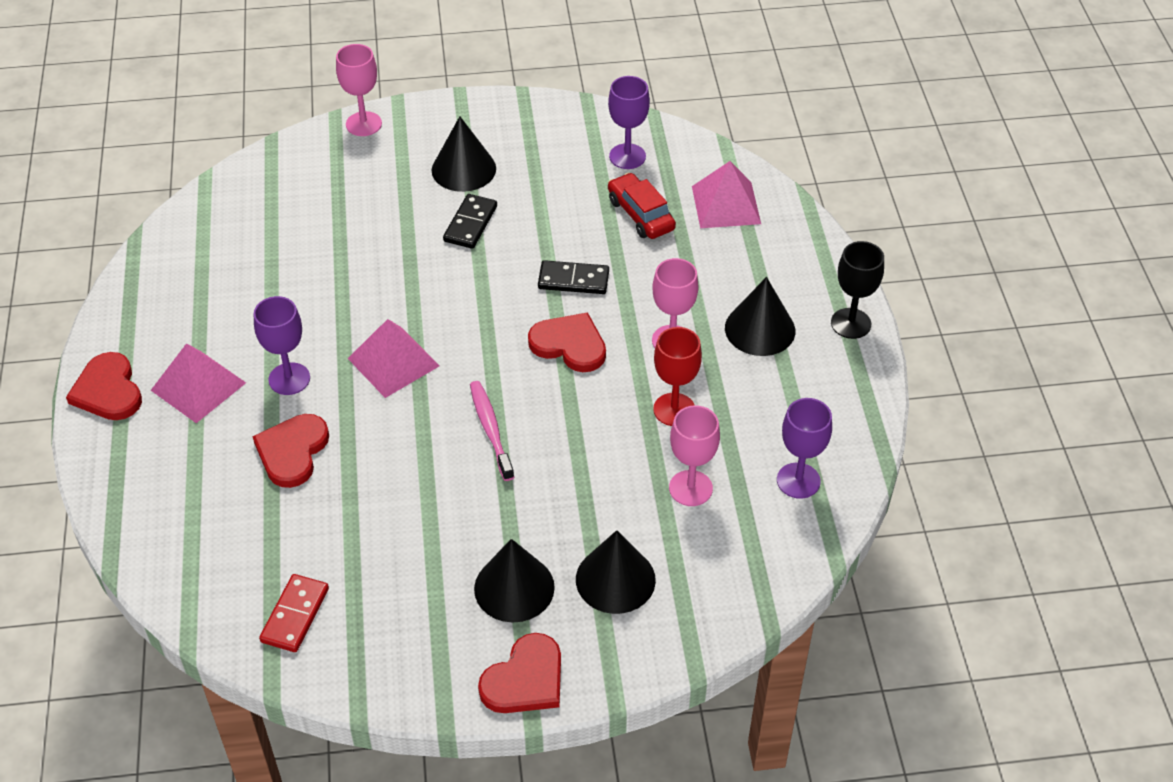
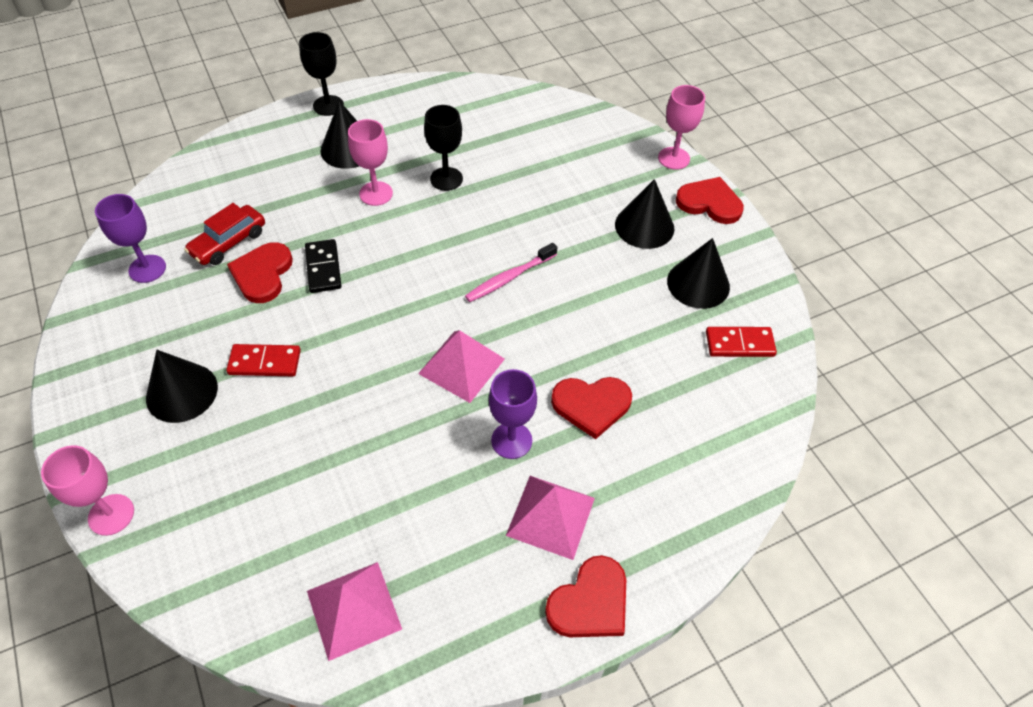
camera: 110 degrees left, 5 degrees up
black domino [443,194,497,249] -> red domino [226,344,301,376]
red heart [528,312,606,372] -> red heart moved to [227,242,293,303]
black cone [576,530,656,614] -> black cone moved to [667,238,730,309]
red goblet [653,327,702,426] -> black goblet [424,105,463,191]
pink goblet [669,405,720,506] -> pink goblet moved to [658,85,705,170]
pink pyramid [692,161,761,228] -> pink pyramid moved to [307,562,402,661]
purple goblet [777,398,832,499] -> none

